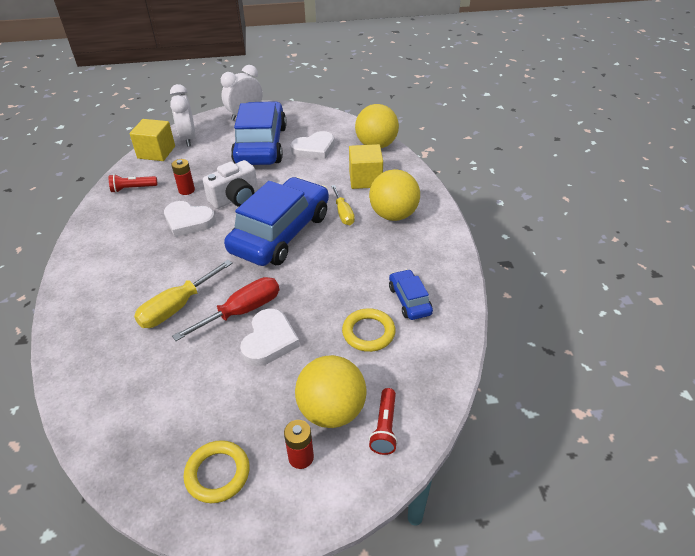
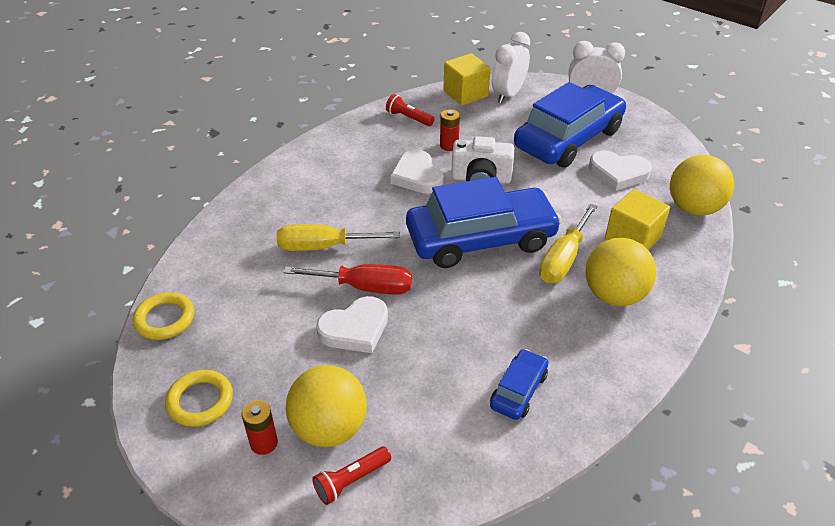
camera: 45 degrees right, 0 degrees up
yellow screwdriver [331,185,355,225] -> yellow screwdriver [539,204,597,283], size x1.51
yellow ring [342,308,396,352] -> yellow ring moved to [132,292,194,340]

